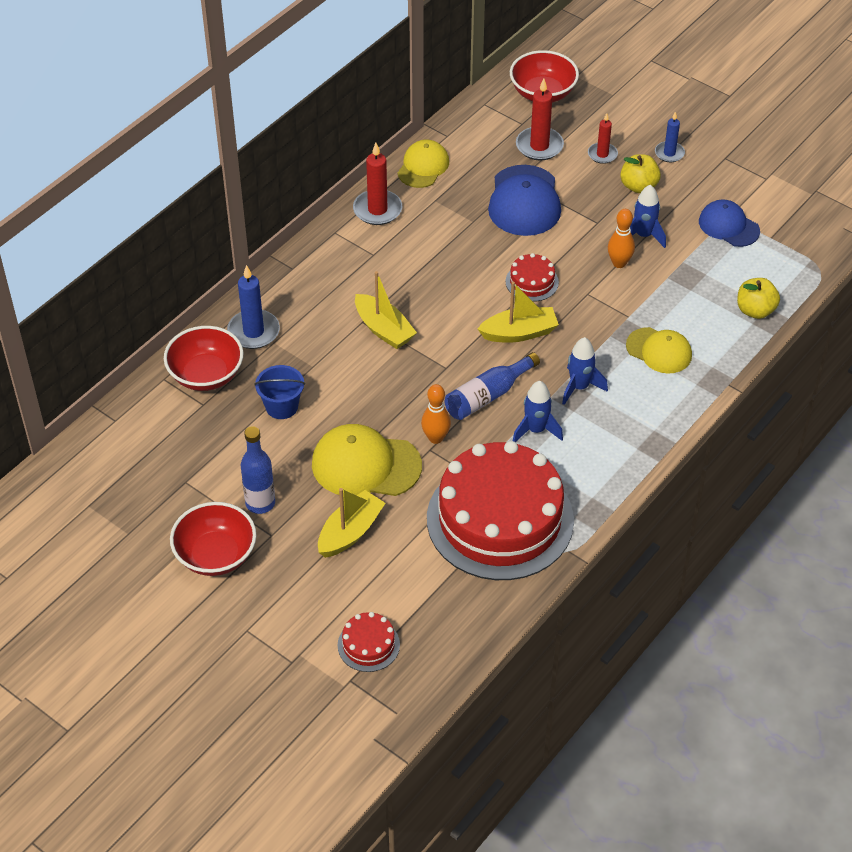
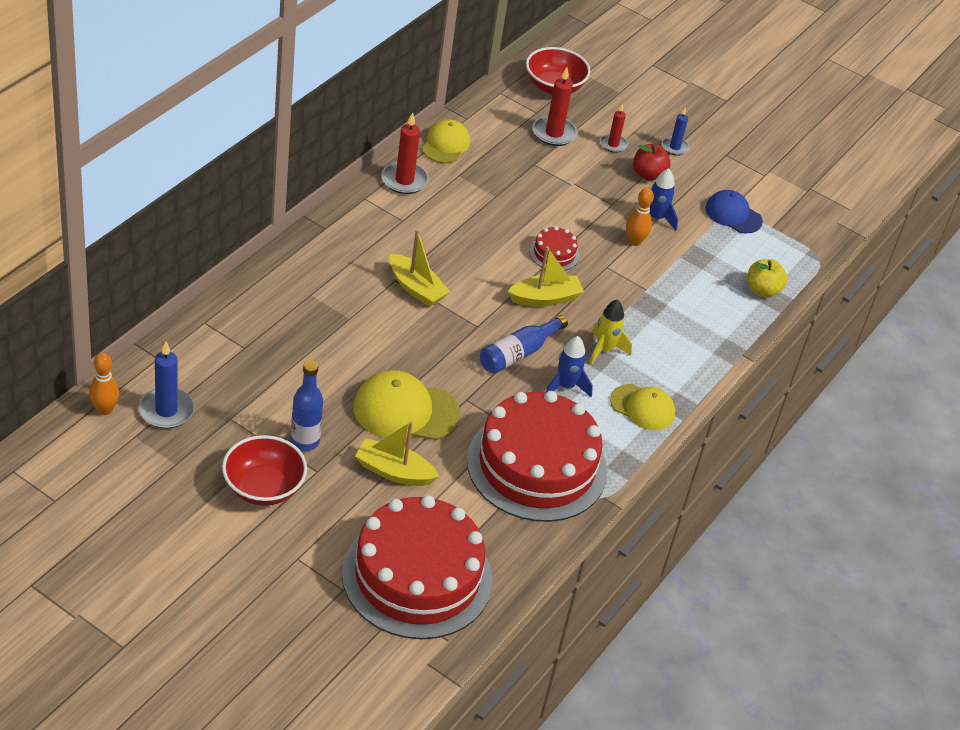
camera: 10 degrees left, 5 degrees down
red bowl [164,326,244,391] -> none
blue candle [227,265,280,349] -> blue candle moved to [138,341,195,429]
blue bucket [254,365,305,419] -> none
yellow boat [318,488,386,558] -> yellow boat turned 105 degrees counterclockwise [355,421,439,486]
red cake [338,612,400,672] -> red cake [342,495,492,640], size x2.49
orange bowling pin [421,384,451,444] -> orange bowling pin moved to [89,353,119,415]
blue cap [488,165,561,236] -> none
blue rocket [562,337,608,405] -> yellow rocket [589,300,632,365]
yellow apple [620,154,661,193] -> red apple [633,144,671,181]
yellow cap [626,327,692,374] -> yellow cap moved to [610,384,675,430]

